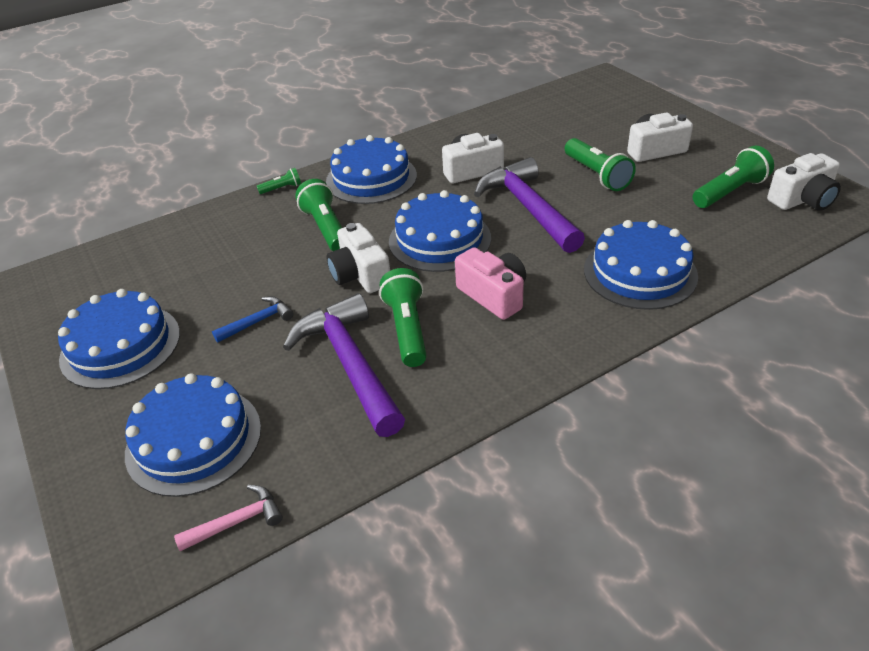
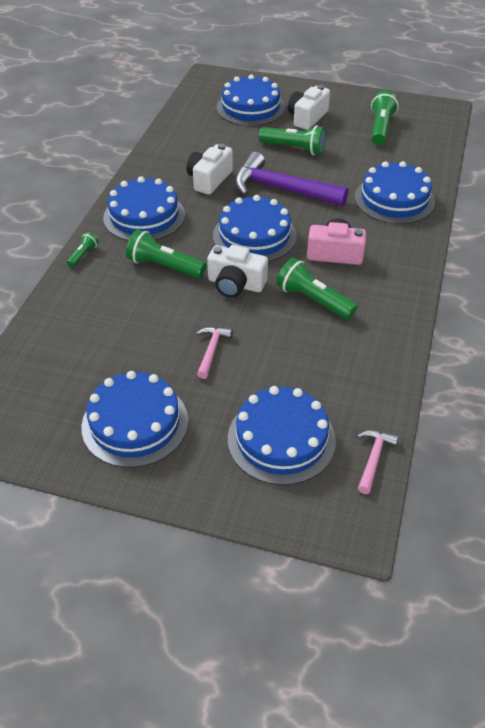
camera: 45 degrees left, 5 degrees up
blue hammer [212,296,294,343] -> pink hammer [196,327,233,379]
purple hammer [283,293,405,437] -> none
white camera [767,153,841,211] -> none
none -> blue cake [217,74,285,126]

